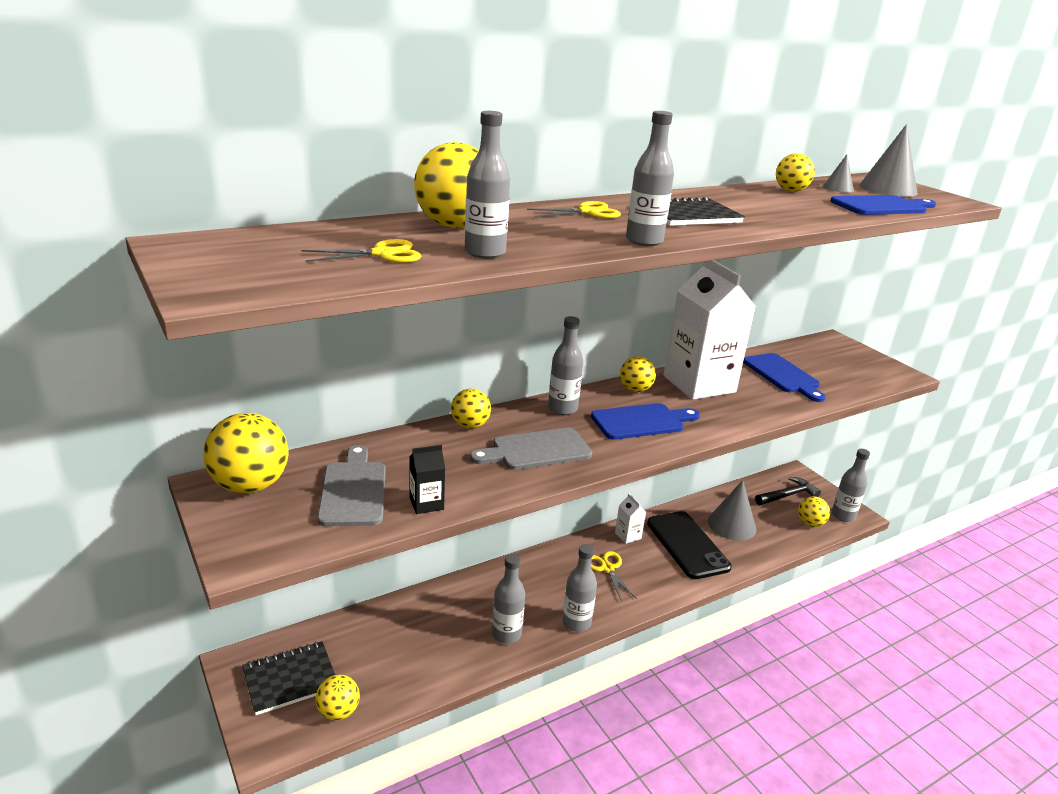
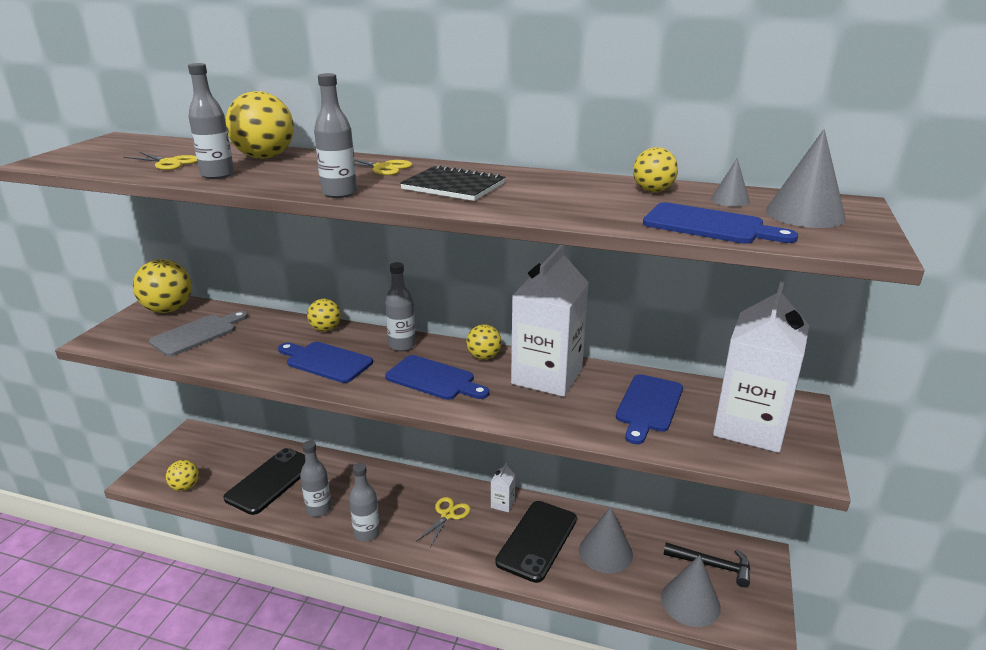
camera: 50 degrees right, 0 degrees up
black notebook [242,641,335,716] -> none
black carton [409,445,445,514] -> none
grey cutting board [470,428,592,470] -> blue cutting board [278,342,373,383]
yellow ball [798,496,830,527] -> grey cone [661,555,721,627]
grey bottle [832,449,870,522] -> none
none -> black phone [223,448,305,515]
none -> white carton [713,282,809,453]

